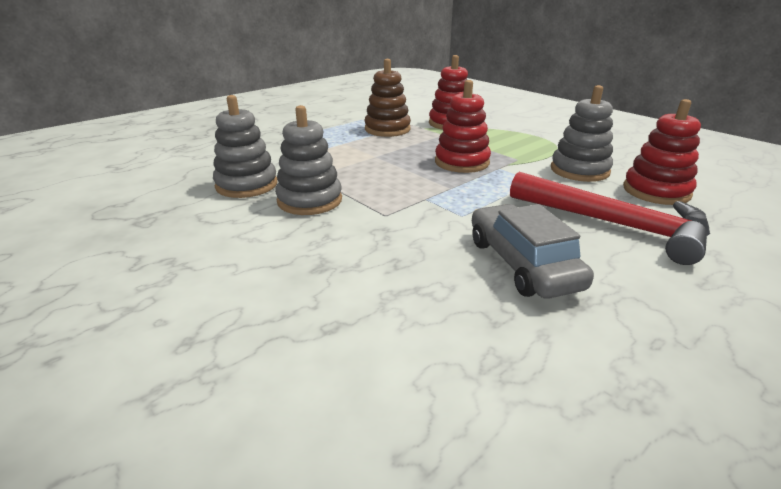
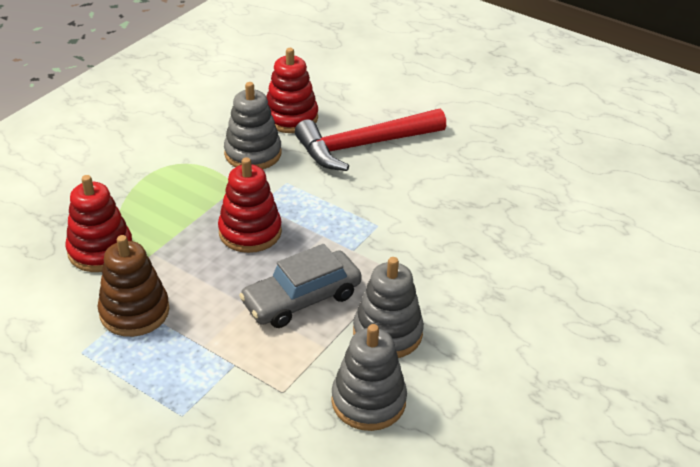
camera: 105 degrees left, 10 degrees up
grey car [472,204,594,299] -> grey car moved to [239,244,362,328]
red hammer [510,172,710,265] -> red hammer turned 135 degrees counterclockwise [295,108,446,171]

